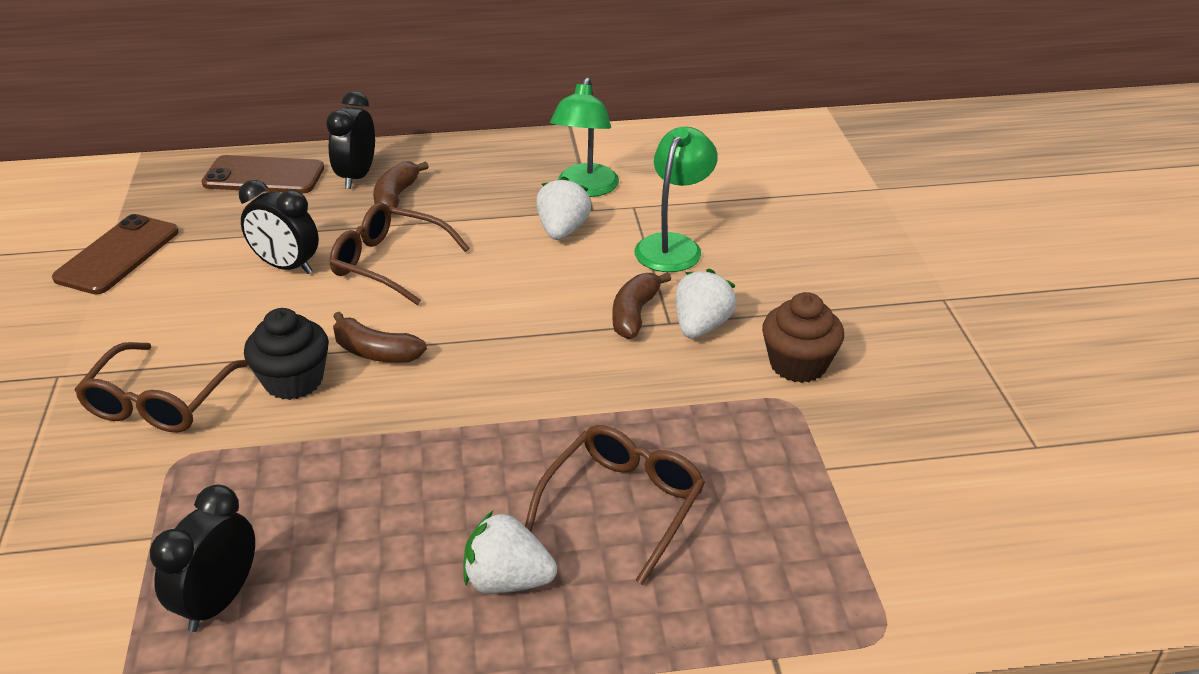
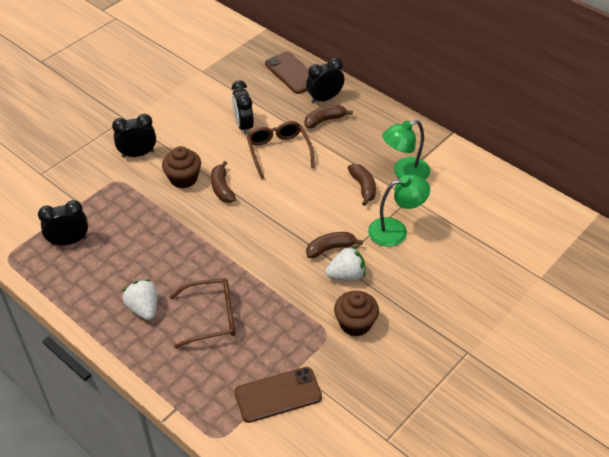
camera: 50 degrees right, 10 degrees up
brown phone [52,214,179,294] -> brown phone moved to [234,367,322,423]
brown glasses [74,342,248,433] -> black clock [112,114,156,158]
black cupcake [244,308,329,400] -> brown cupcake [162,146,201,189]
white strawberry [536,176,591,240] -> brown banana [348,164,376,206]

